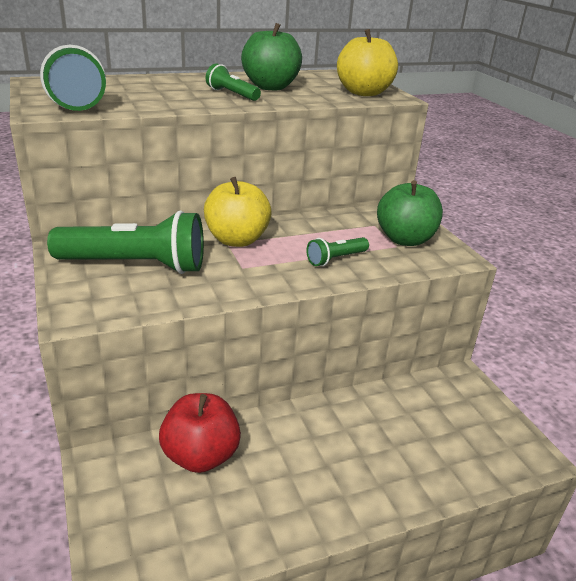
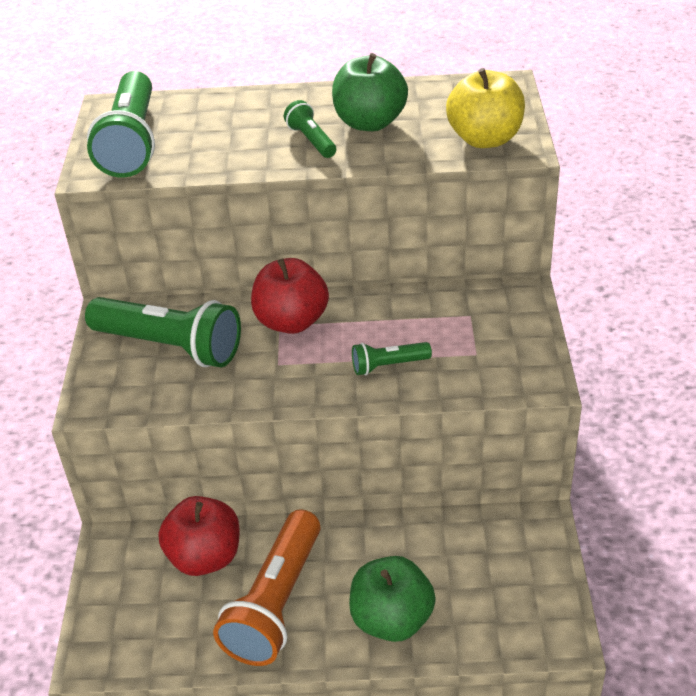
camera: 25 degrees right, 10 degrees up
yellow apple [204,177,272,247] -> red apple [251,258,329,334]
green apple [377,180,443,246] -> green apple moved to [349,556,436,642]
none -> orange flashlight [213,509,320,666]

